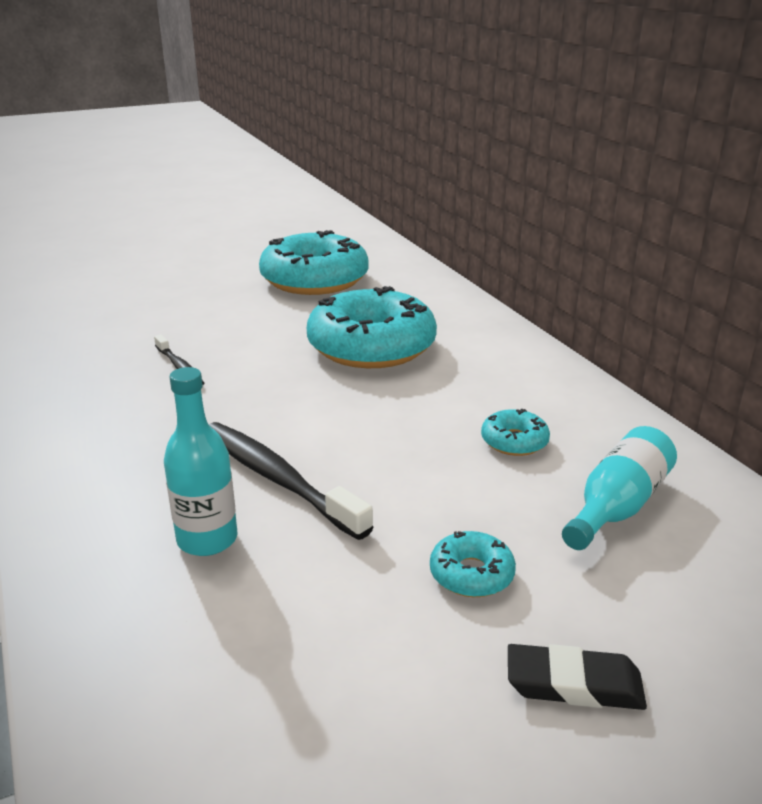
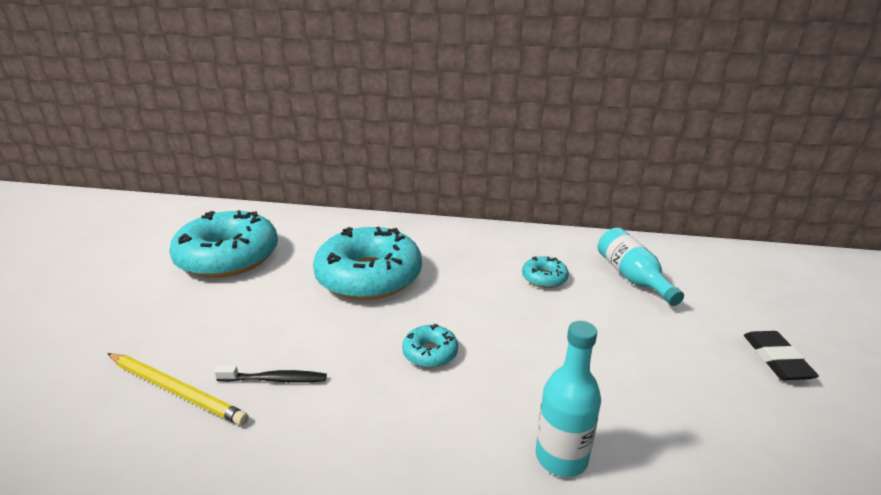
camera: 55 degrees left, 0 degrees up
black toothbrush [209,422,373,540] -> none
turquoise donut [430,531,516,597] -> turquoise donut moved to [402,324,458,368]
black eraser [508,644,647,710] -> black eraser turned 45 degrees counterclockwise [744,331,819,380]
none -> yellow pencil [108,353,248,425]

